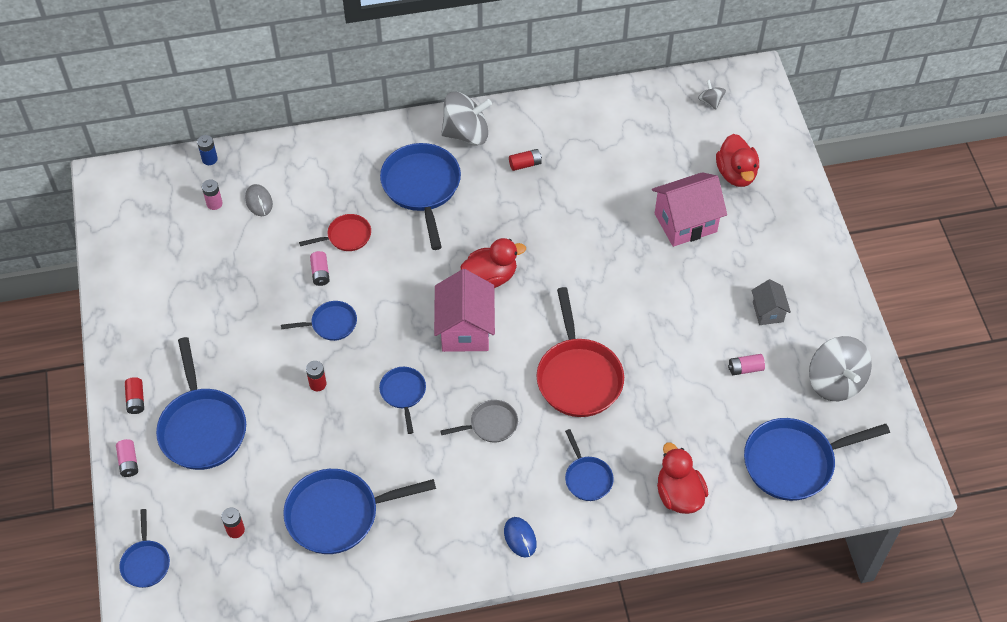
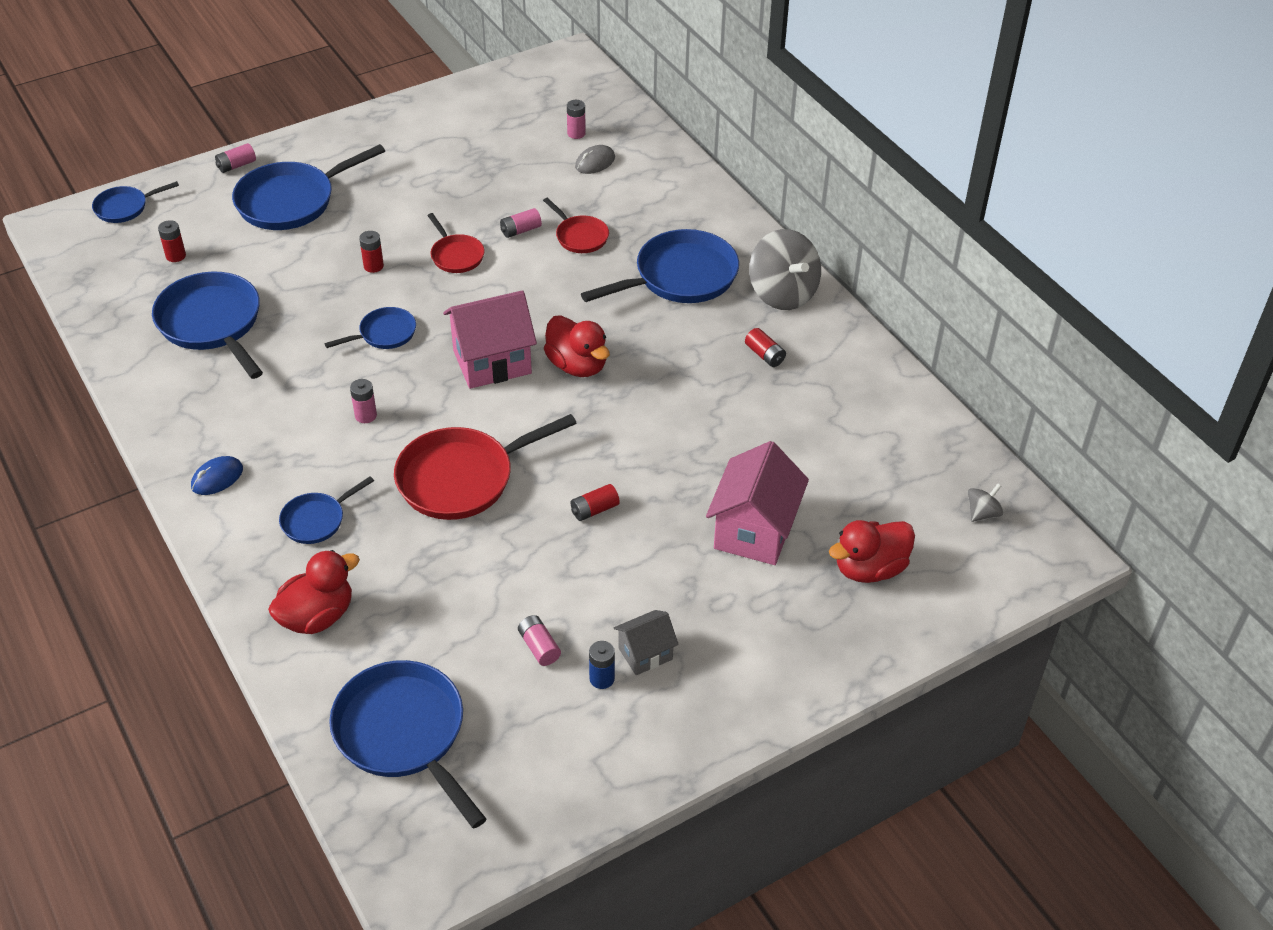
camera: 70 degrees right, 10 degrees down
red battery [125,377,144,414] -> red battery moved to [571,484,620,521]
blue battery [197,135,218,165] -> blue battery moved to [589,641,615,689]
blue pan [281,301,357,341] -> red pan [427,213,485,273]
grey pan [440,400,518,442] -> pink battery [350,379,377,423]
pink house [652,172,727,247] -> pink house turned 60 degrees clockwise [706,441,809,565]
grey spinning top [809,336,872,401] -> none

